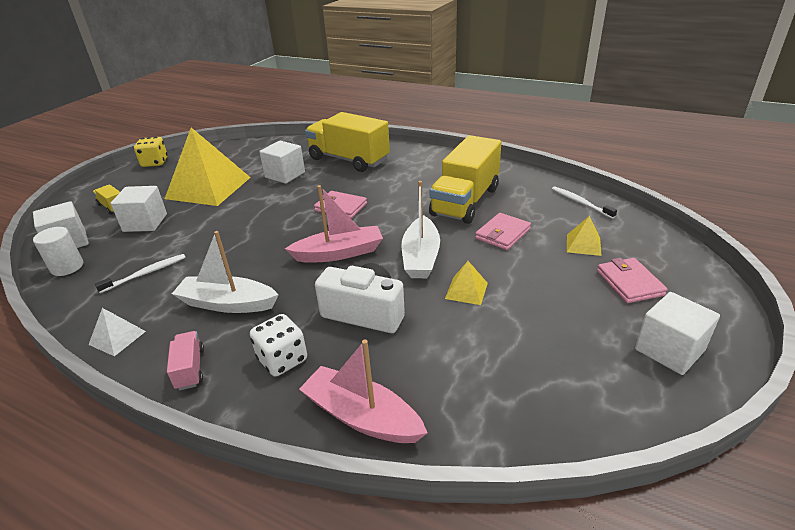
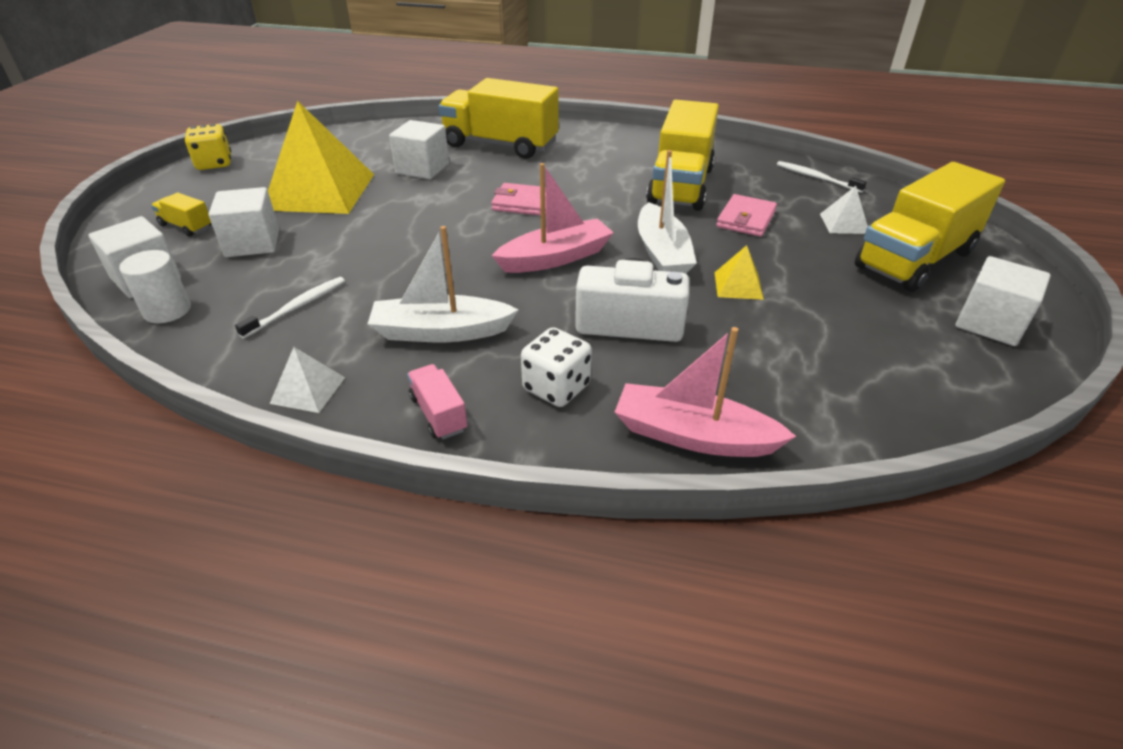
camera: 15 degrees left, 5 degrees up
yellow pyramid [567,216,602,256] -> white pyramid [820,186,868,234]
pink wallet [597,258,668,303] -> yellow truck [855,162,1005,292]

